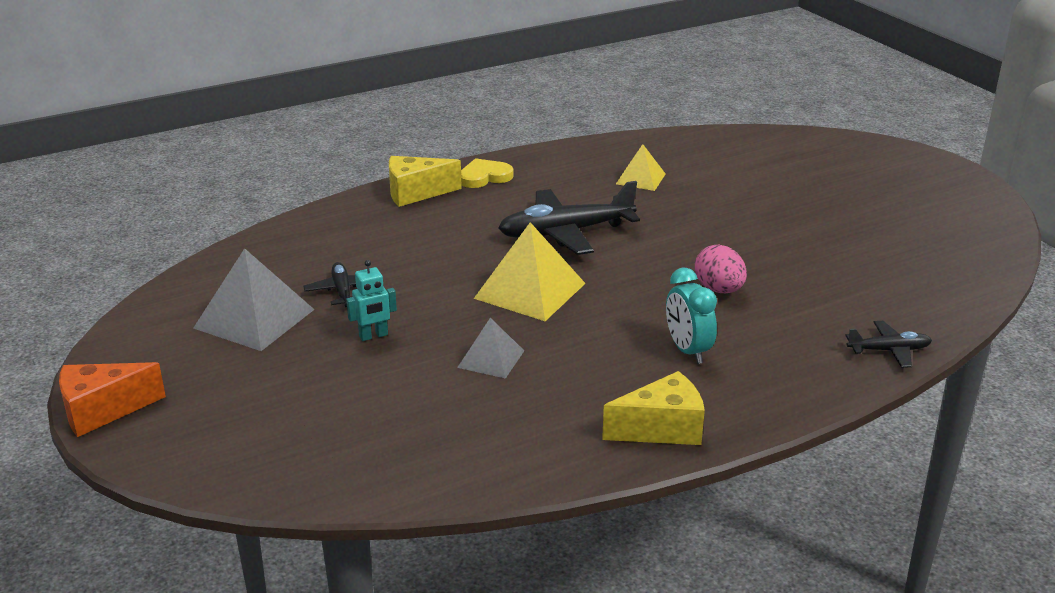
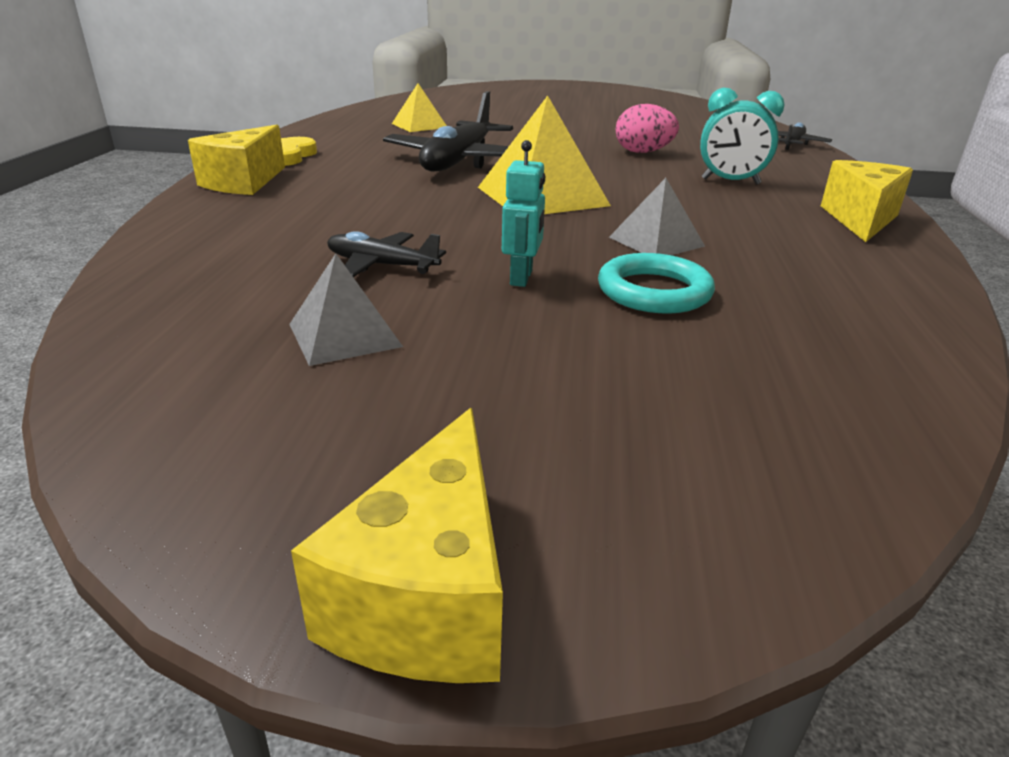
camera: 55 degrees left, 0 degrees up
orange cheese [59,362,166,437] -> yellow cheese [291,408,503,683]
grey pyramid [194,248,315,351] -> grey pyramid [289,253,403,366], size x0.58
none -> turquoise ring [598,253,715,314]

